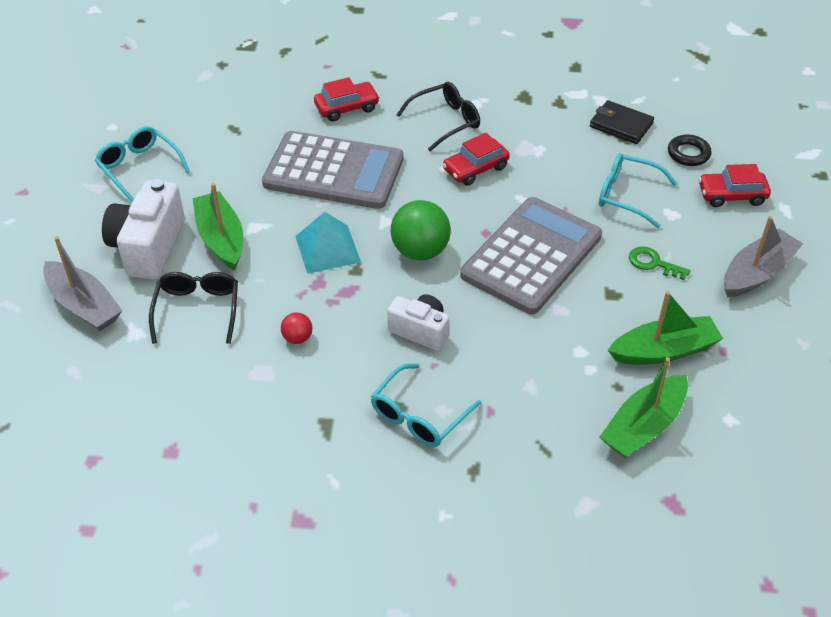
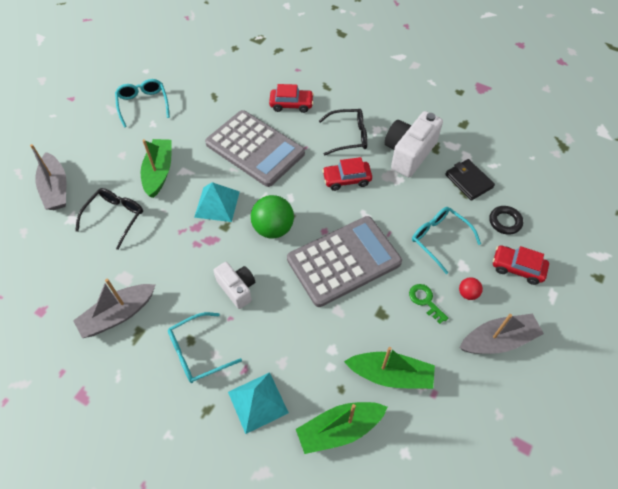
camera: 25 degrees right, 10 degrees up
white camera [102,179,185,280] -> white camera moved to [385,111,443,177]
red ball [281,312,312,344] -> red ball moved to [459,277,483,300]
none -> grey boat [73,279,155,338]
none -> turquoise pyramid [228,372,289,434]

